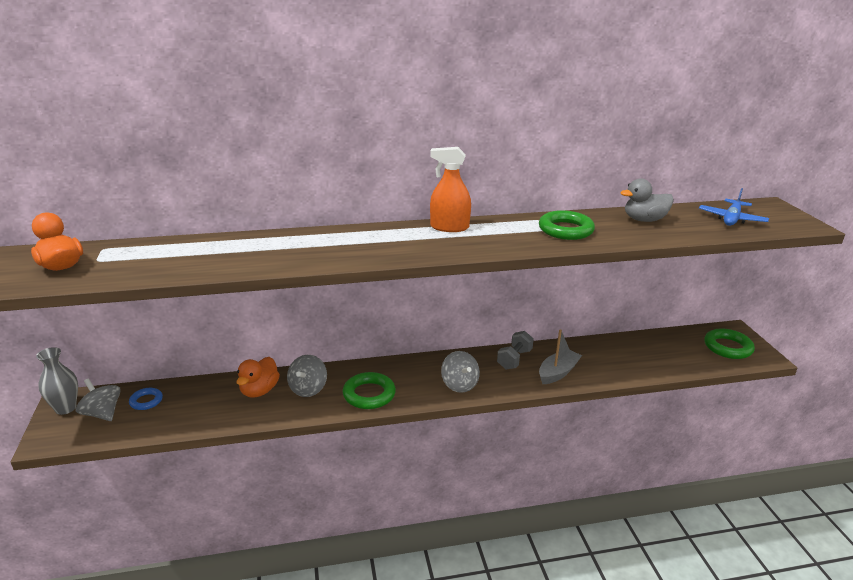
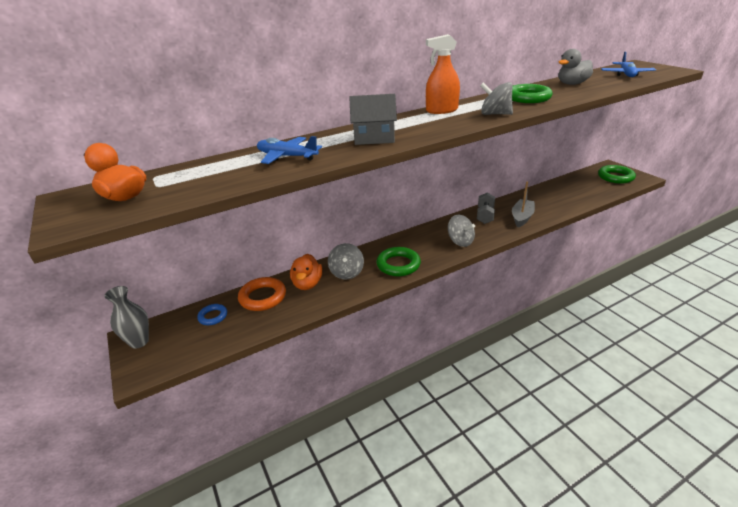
camera: 15 degrees left, 5 degrees up
grey spinning top [76,378,121,421] -> grey spinning top moved to [480,82,513,115]
none -> orange ring [238,277,286,311]
none -> blue plane [257,136,322,164]
none -> grey house [349,94,397,145]

